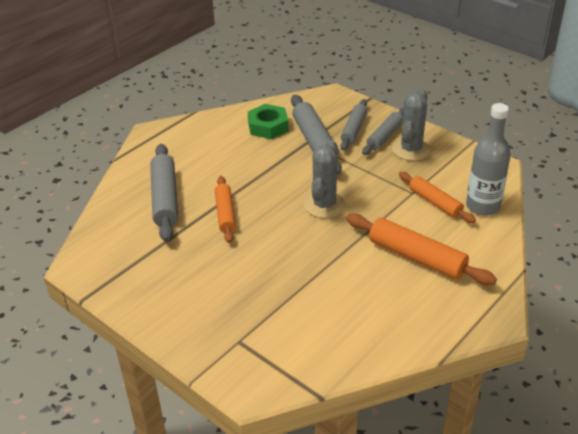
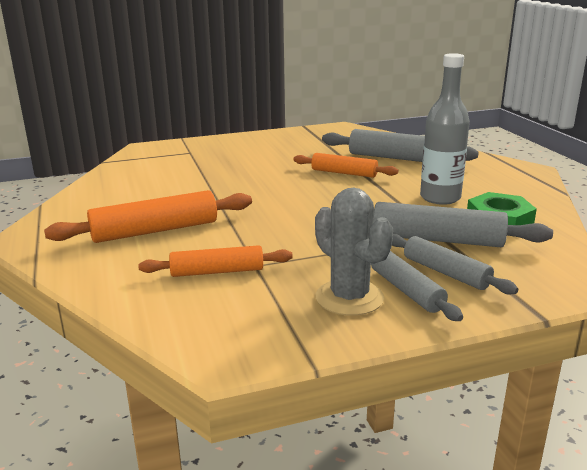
camera: 120 degrees right, 15 degrees down
grey cactus [304,140,345,218] -> none
grey bottle [466,103,511,216] -> grey bottle moved to [420,53,470,205]

